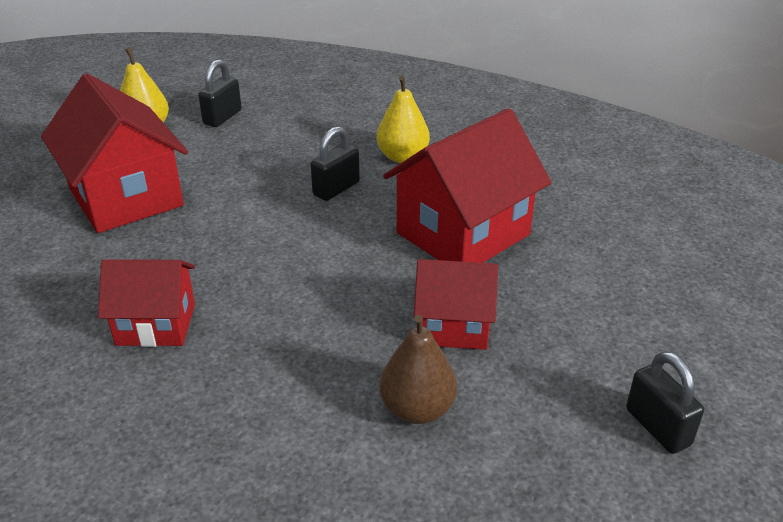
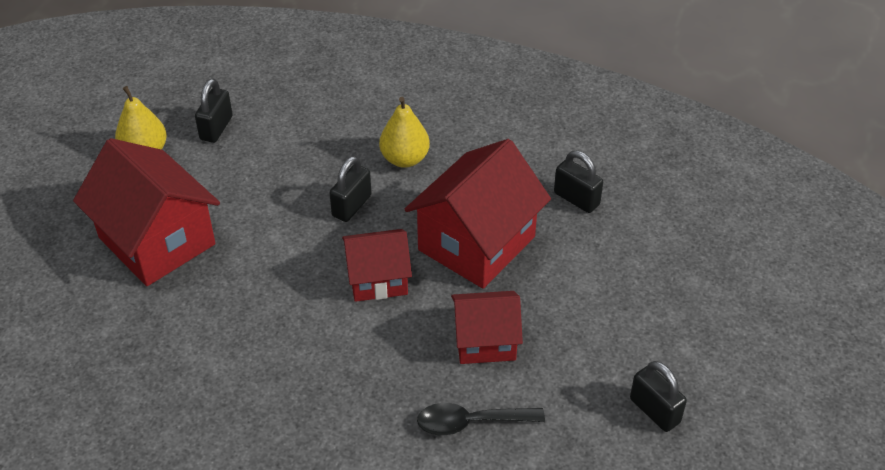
camera: 10 degrees left, 10 degrees up
red house [98,259,195,347] -> red house moved to [342,229,412,302]
brown pear [379,315,457,424] -> black spoon [417,403,545,435]
none -> black padlock [554,151,603,213]

